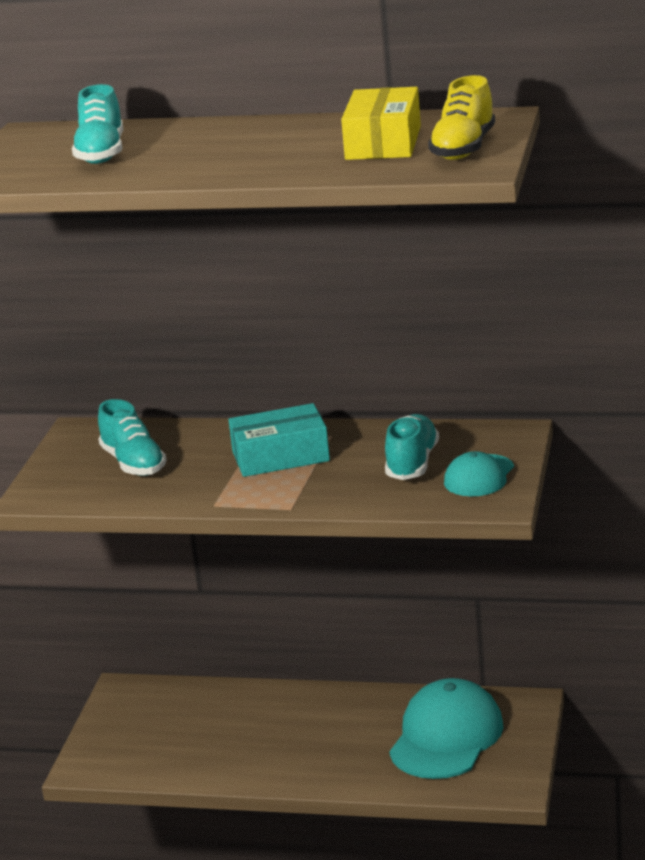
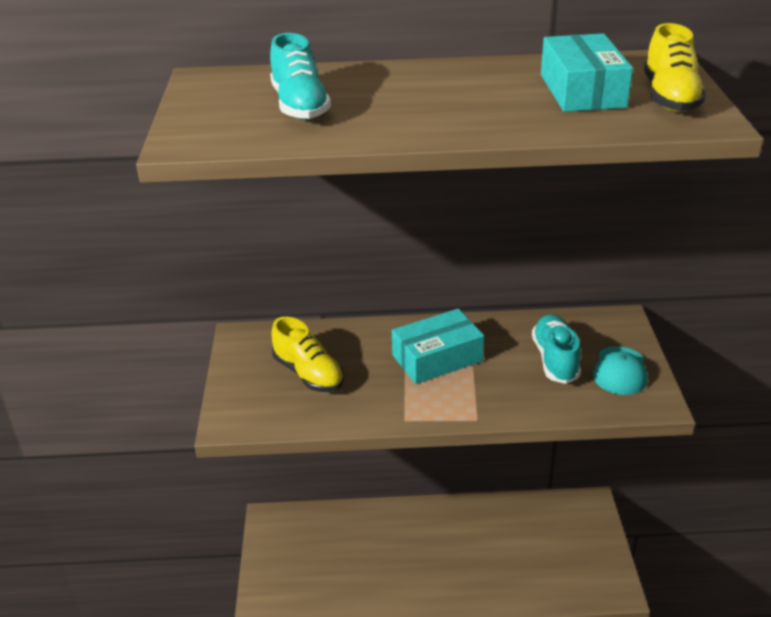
camera: 15 degrees left, 10 degrees up
turquoise shoe [98,399,167,476] -> yellow shoe [271,317,344,392]
yellow box [341,87,421,160] -> turquoise box [541,33,633,112]
turquoise cap [389,678,503,779] -> none

